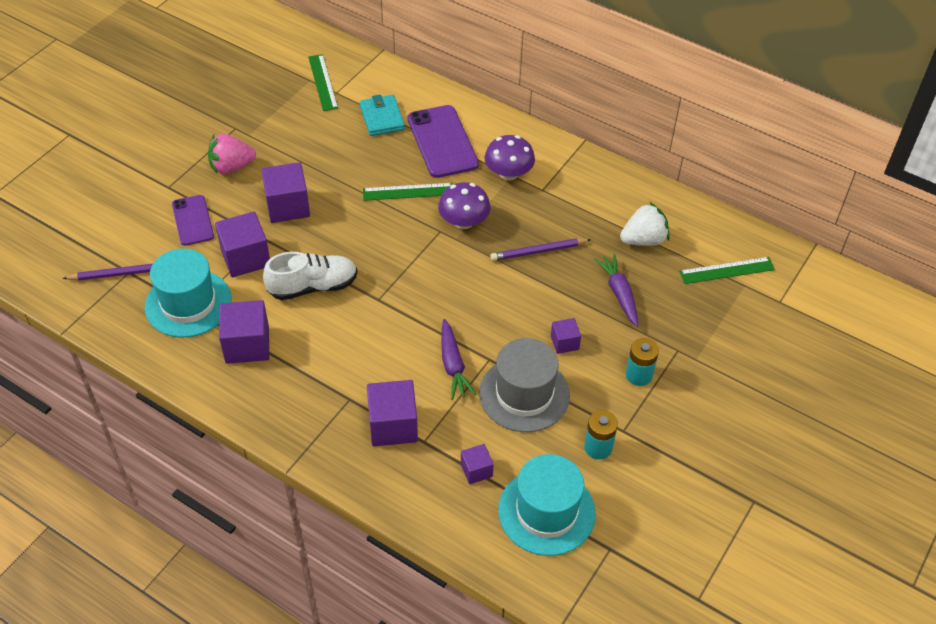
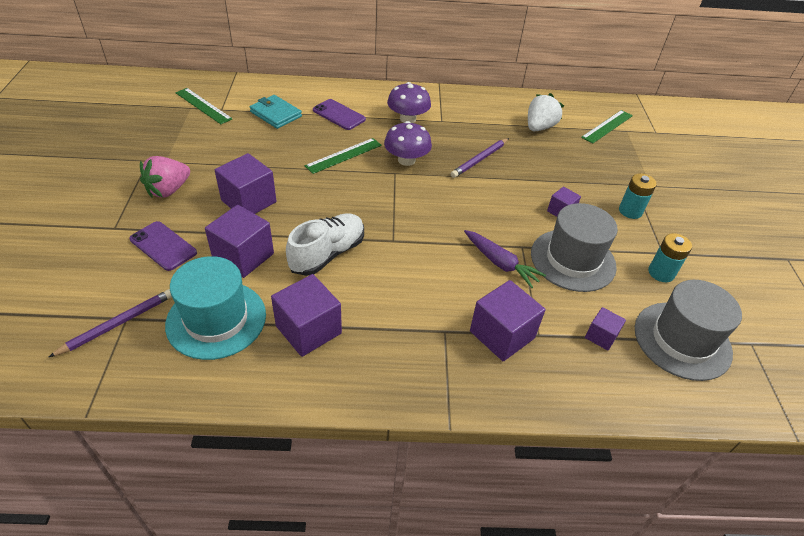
camera: 35 degrees left, 5 degrees down
purple phone [407,105,479,178] -> purple phone [313,99,366,130], size x0.62
turquoise hat [498,454,596,556] -> grey hat [635,280,742,381]
purple carrot [594,254,638,327] -> none

